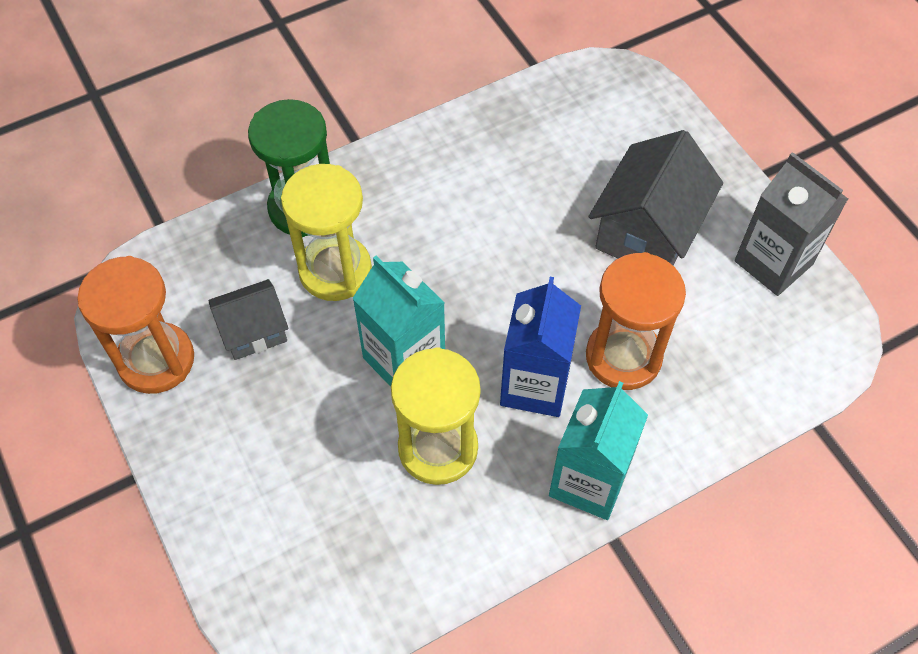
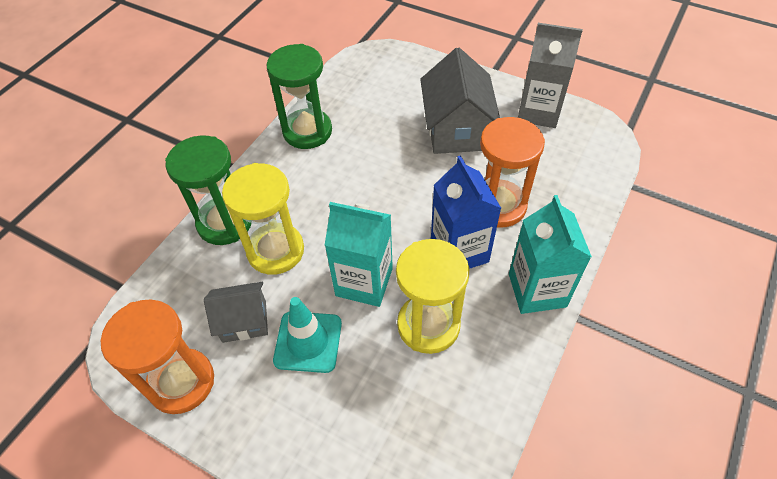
camera: 30 degrees left, 5 degrees down
grey house [208,279,288,360] -> grey house turned 45 degrees clockwise [204,282,268,343]
none -> green hourglass [266,44,332,149]
none -> turquoise traffic cone [273,297,342,373]

